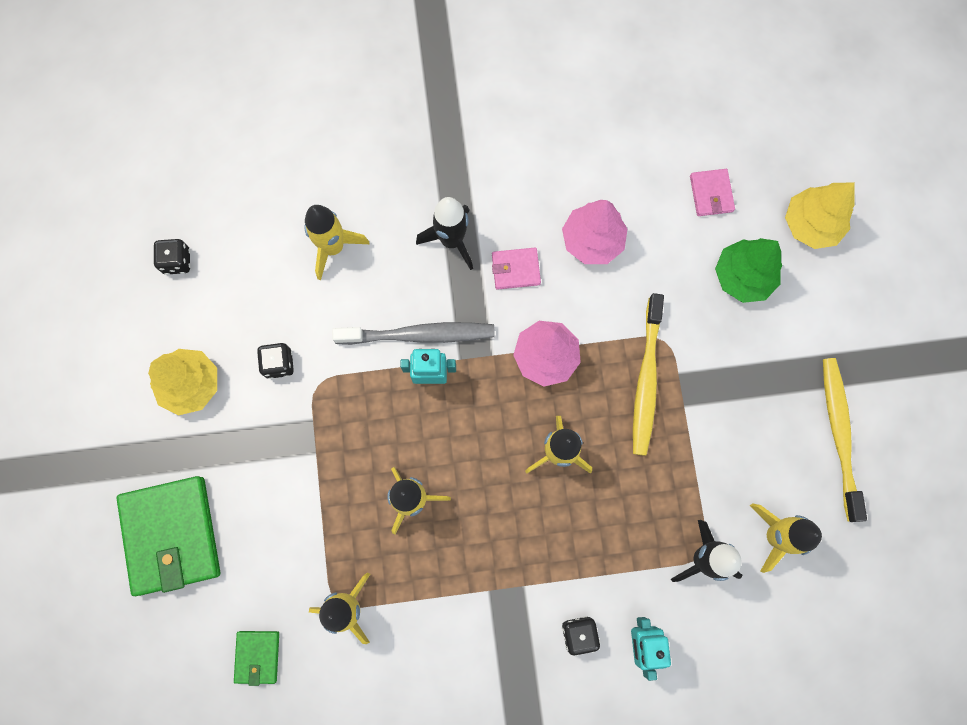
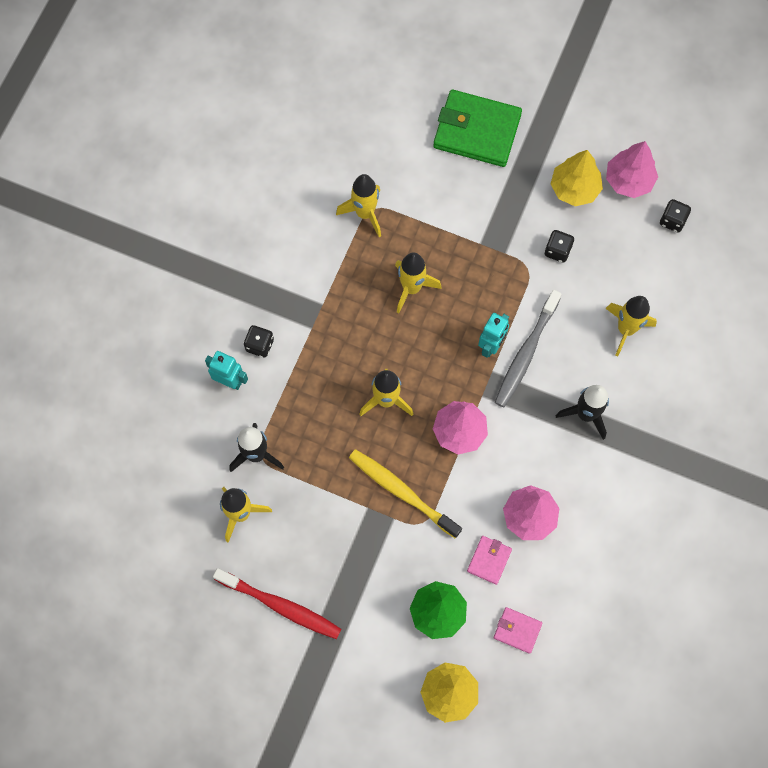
camera: 120 degrees right, 5 degrees down
green wallet [234,631,279,686] -> none
pink wallet [492,248,541,290] -> pink wallet moved to [467,536,512,585]
yellow toothbrush [823,358,867,522] -> red toothbrush [213,568,341,639]
none -> pink tree [606,141,658,198]

